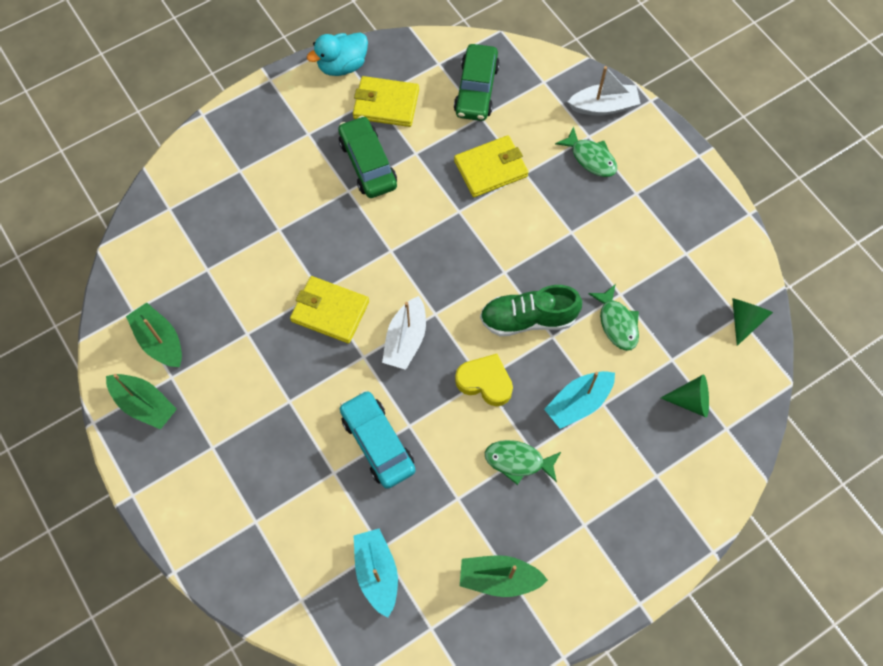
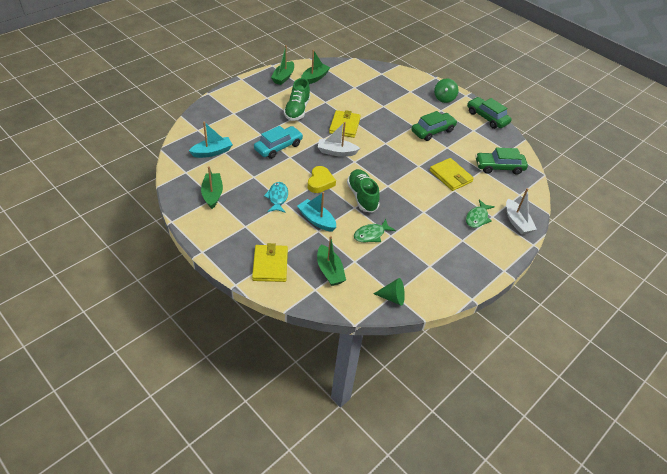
camera: 75 degrees right, 20 degrees down
turquoise duck [307,32,368,76] -> green car [467,97,512,129]
yellow wallet [353,76,419,127] -> yellow wallet moved to [252,243,288,282]
green fish [485,440,561,485] -> turquoise fish [264,182,288,213]
green cone [661,374,709,417] -> green boat [317,236,346,286]
none -> green shoe [284,78,310,121]
none -> green spinning top [434,79,459,103]

